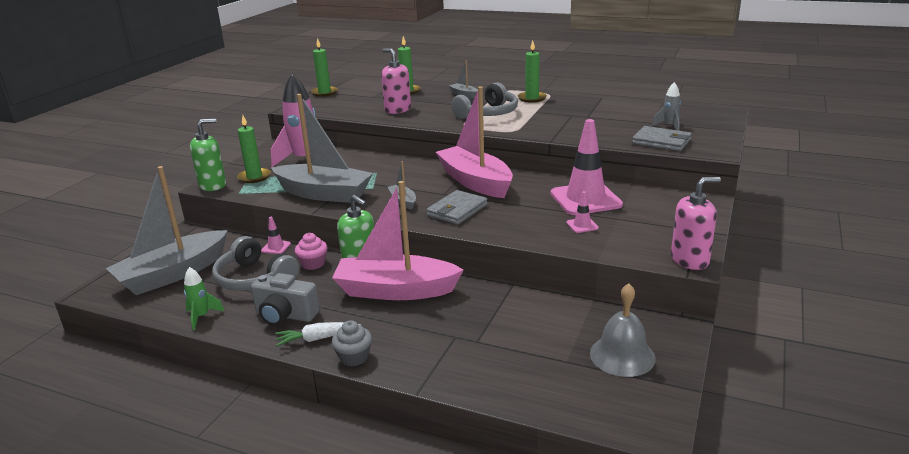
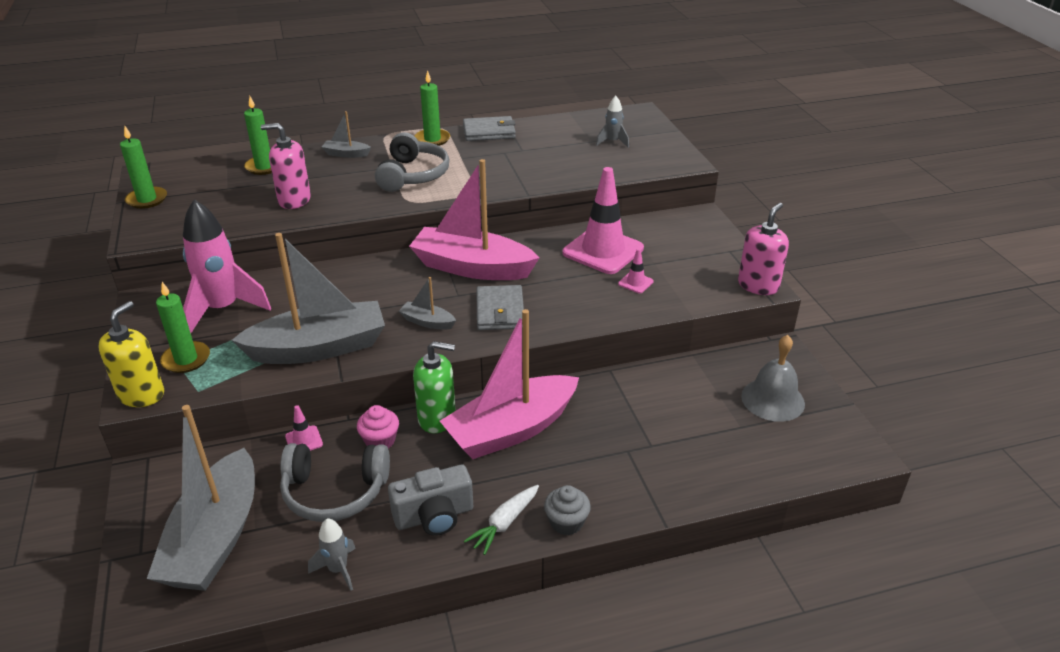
camera: 40 degrees left, 10 degrees up
green rocket [184,267,224,330] -> grey rocket [308,518,356,591]
green soap dispenser [190,118,226,191] -> yellow soap dispenser [98,301,164,407]
grey wallet [632,126,692,151] -> grey wallet moved to [463,116,516,141]

